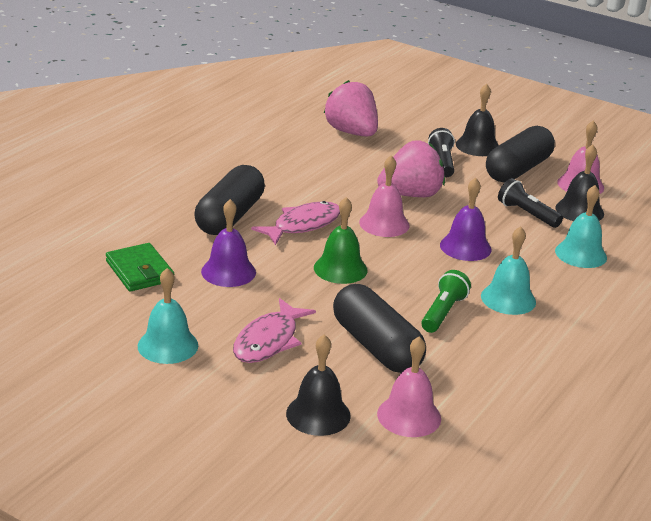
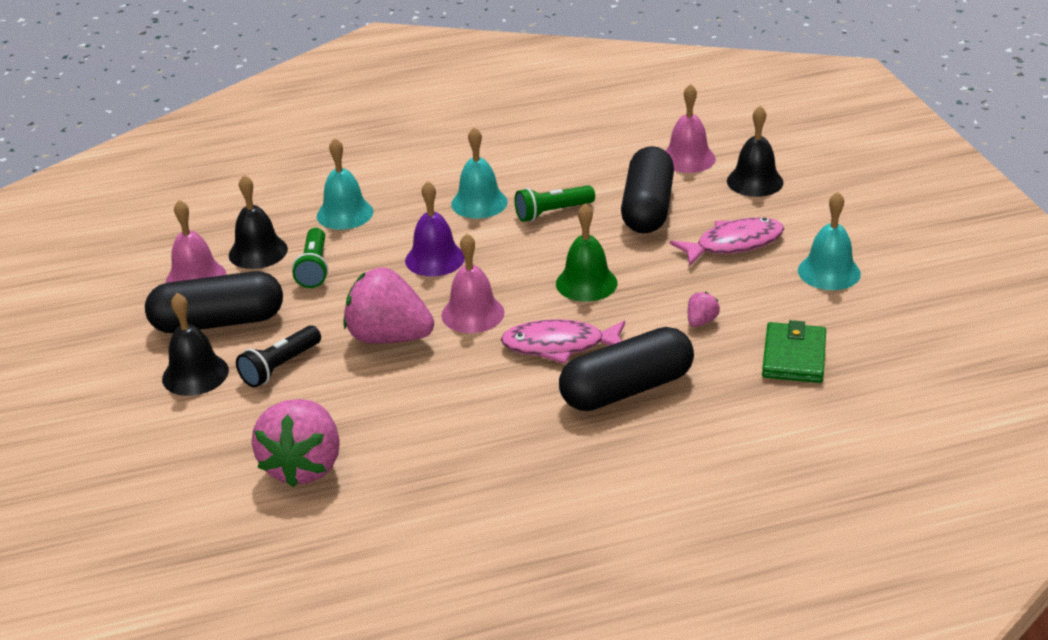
camera: 135 degrees left, 5 degrees up
purple bell [201,199,256,287] -> pink strawberry [688,292,720,327]
black flashlight [498,178,563,228] -> green flashlight [292,228,328,288]

